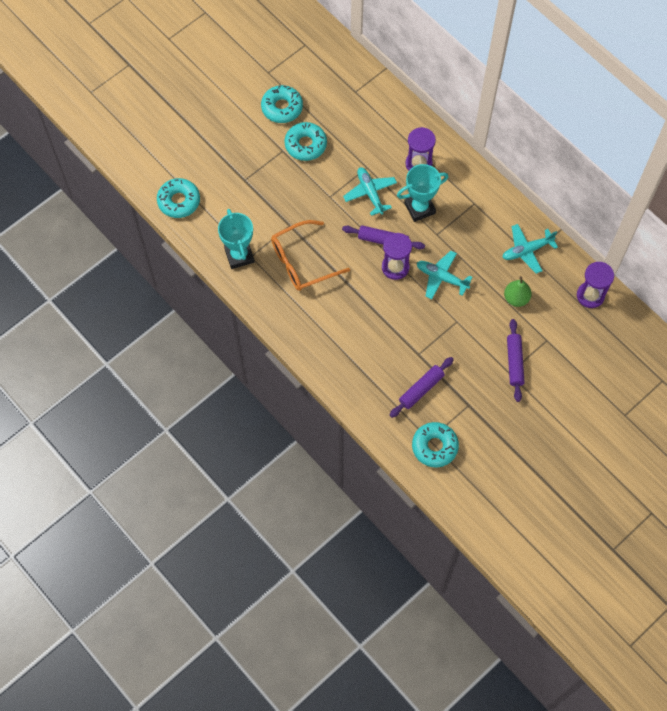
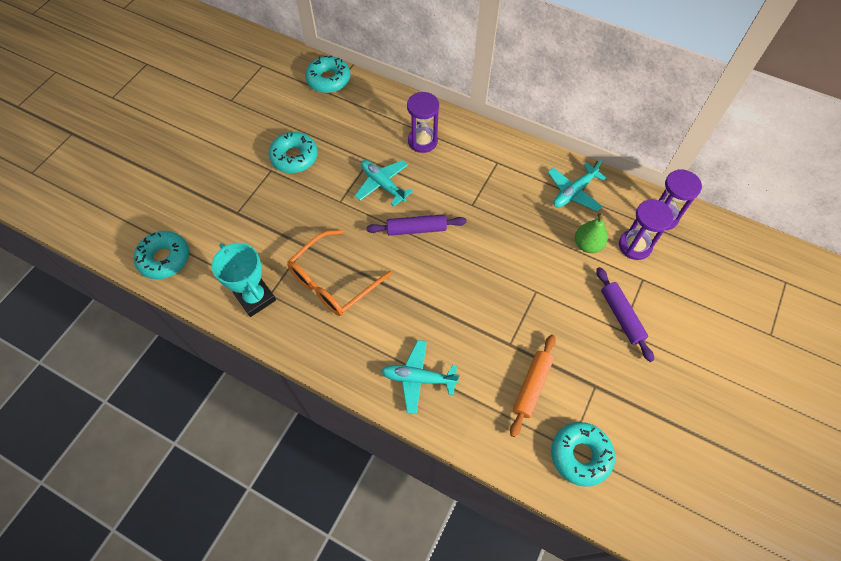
camera: 20 degrees left, 5 degrees down
turquoise donut [261,85,303,123] -> turquoise donut moved to [305,55,351,93]
purple hourglass [382,233,412,280] -> purple hourglass moved to [619,200,674,260]
purple rolling pin [389,357,454,418] -> orange rolling pin [510,334,556,437]
turquoise trophy [397,164,448,222] -> none
turquoise plane [417,250,472,299] -> turquoise plane moved to [381,340,459,414]

